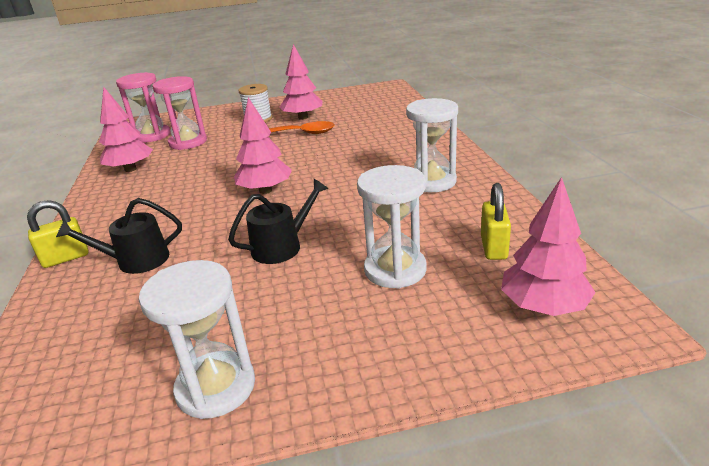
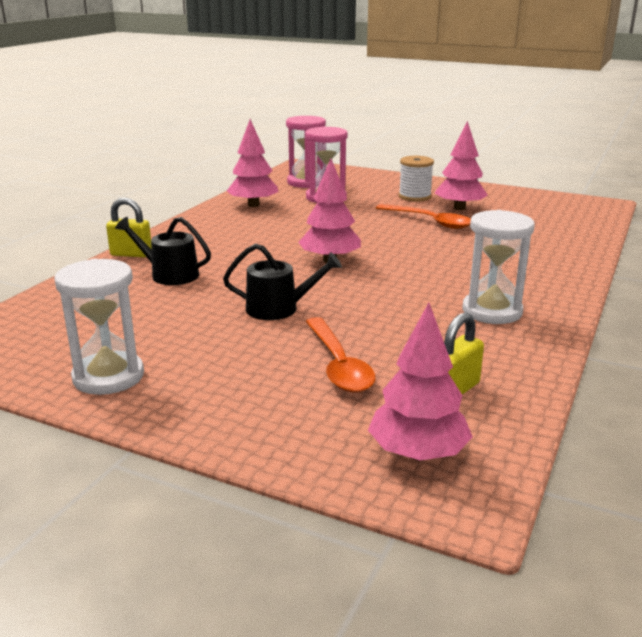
camera: 35 degrees right, 5 degrees down
white hourglass [357,165,427,289] -> orange spoon [305,317,376,393]

